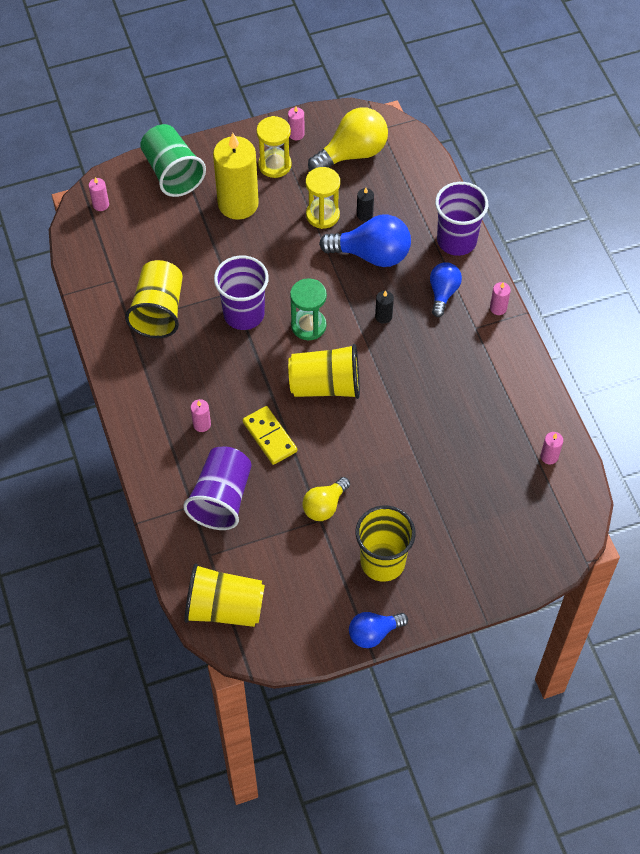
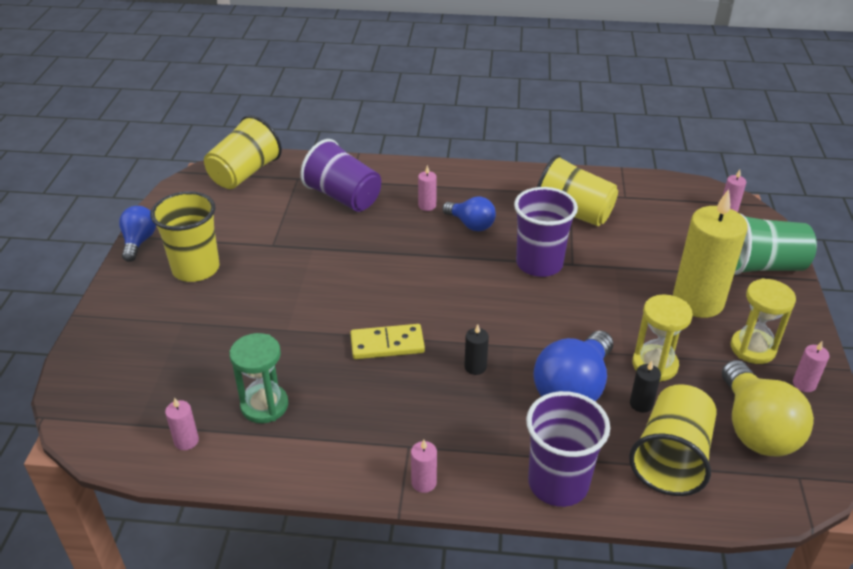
camera: 115 degrees right, 20 degrees down
yellow domino [243,406,297,465] -> yellow domino moved to [350,324,425,359]
yellow cup [288,344,360,399] -> yellow cup moved to [629,384,716,496]
green hourglass [290,278,327,340] -> green hourglass moved to [230,333,288,423]
yellow light bulb [302,477,350,521] -> none
blue light bulb [430,262,462,317] -> blue light bulb moved to [442,196,496,231]

